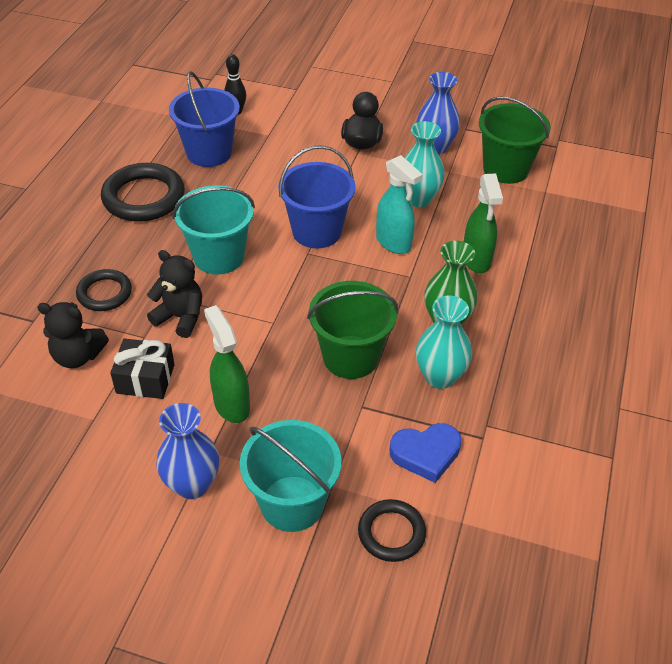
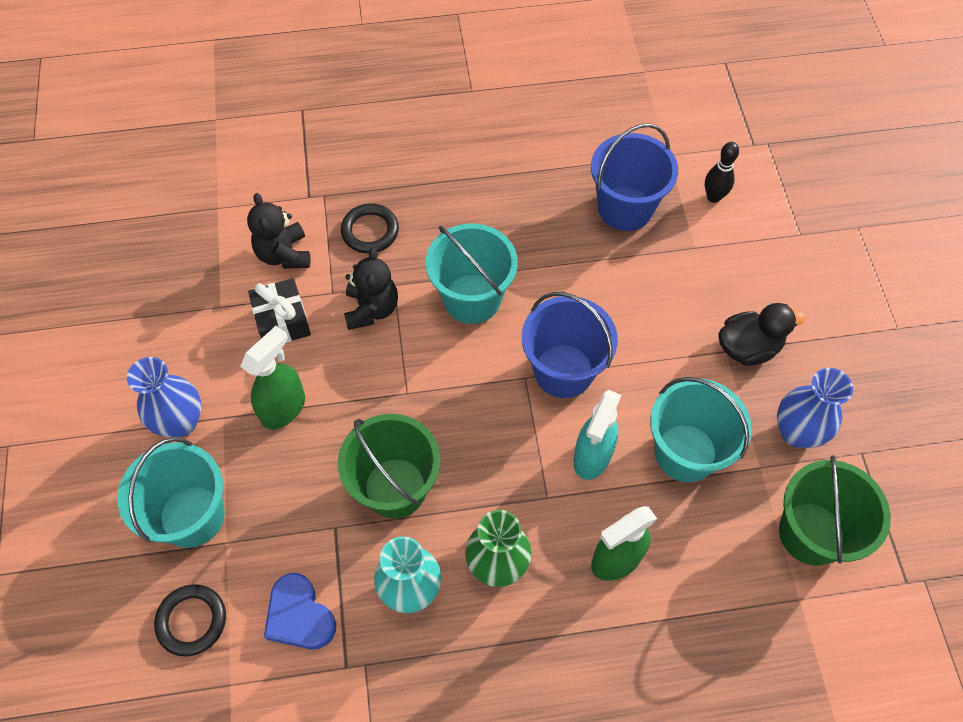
camera: 65 degrees right, 15 degrees up
black ring [101,163,185,222] -> none
turquoise vase [405,121,445,207] -> turquoise bucket [650,377,752,482]

